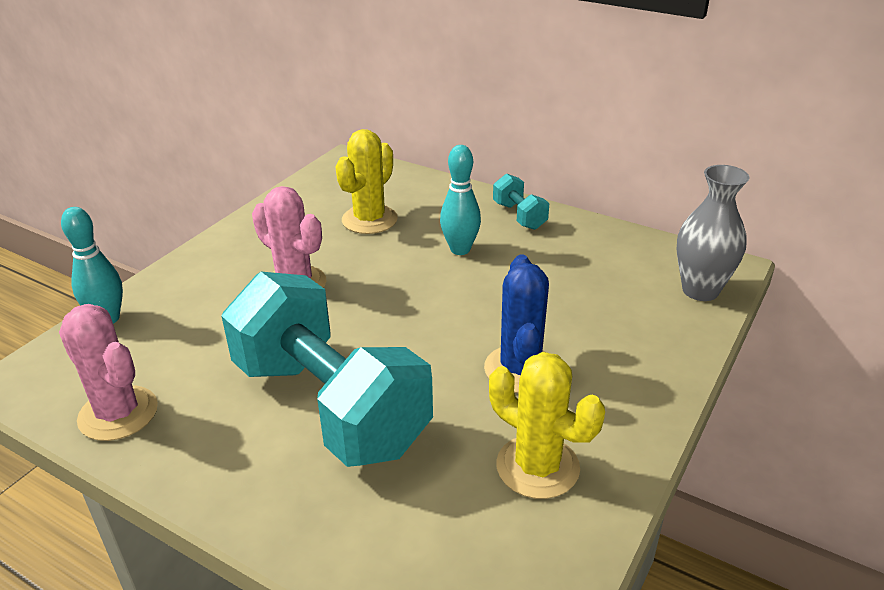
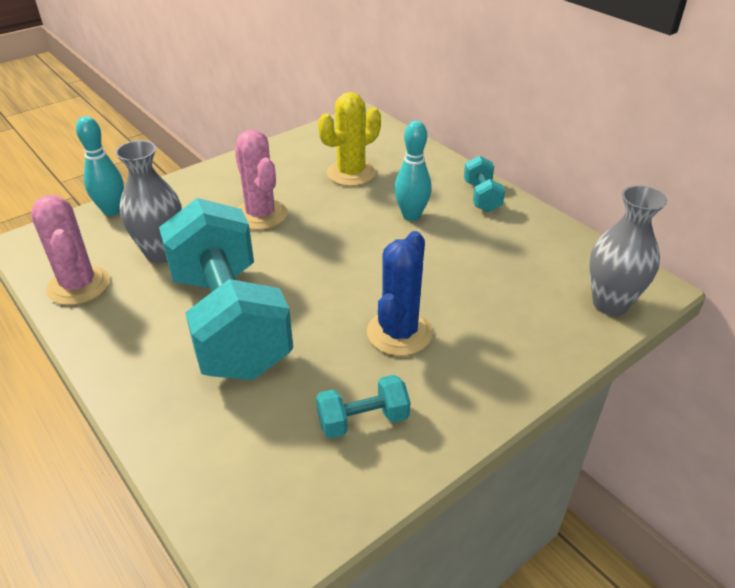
camera: 20 degrees right, 5 degrees up
yellow cactus [489,352,605,499] -> turquoise dumbbell [316,375,410,439]
none -> grey vase [115,140,182,263]

